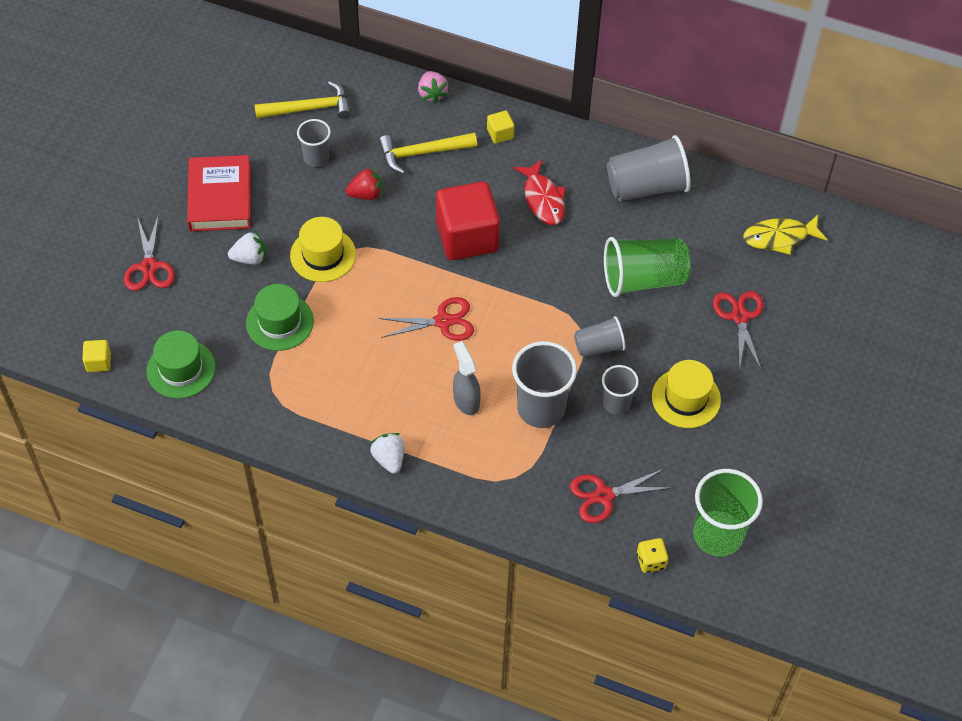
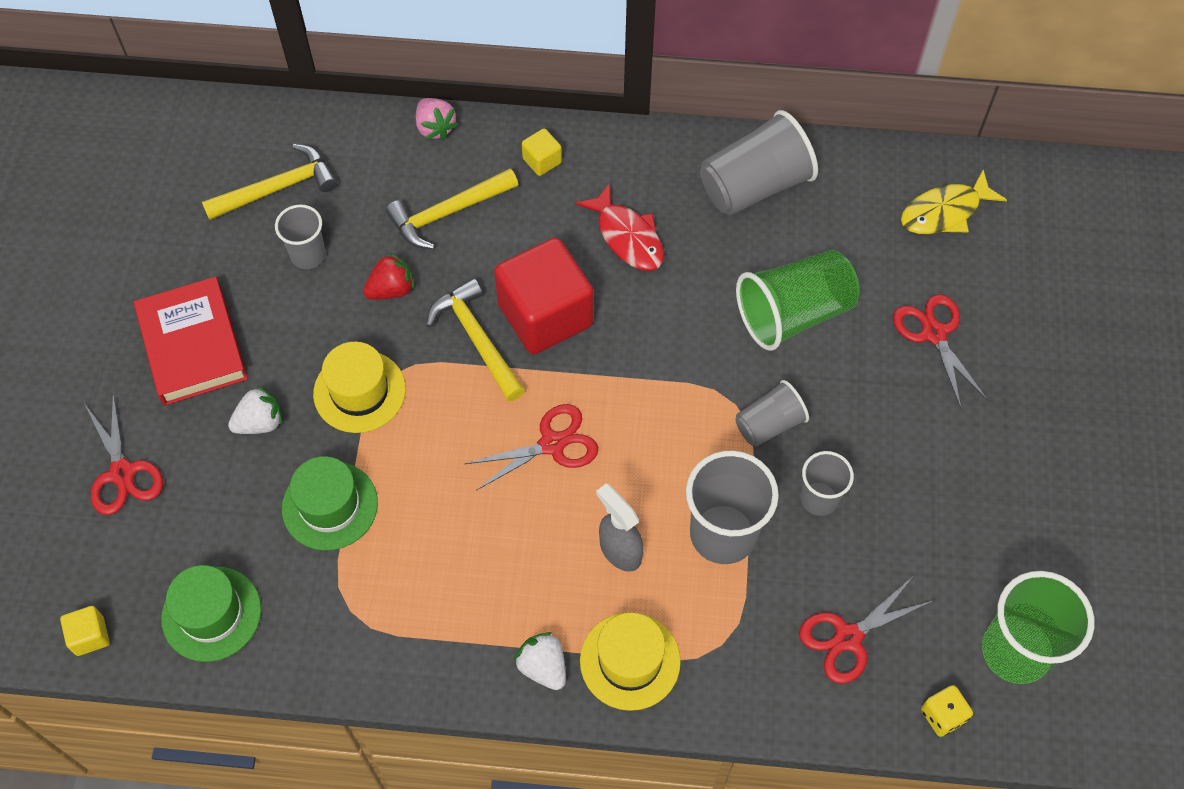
camera: 15 degrees left, 5 degrees up
yellow hat [652,360,721,428] -> yellow hat moved to [580,612,681,711]
none -> yellow hammer [426,278,525,402]

